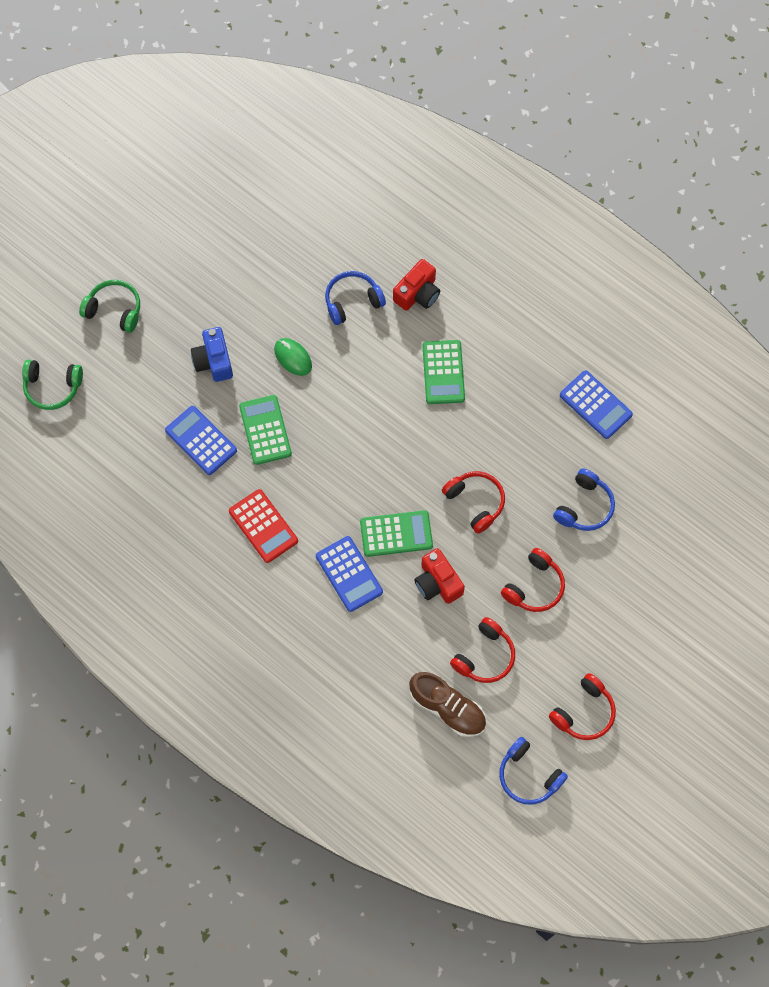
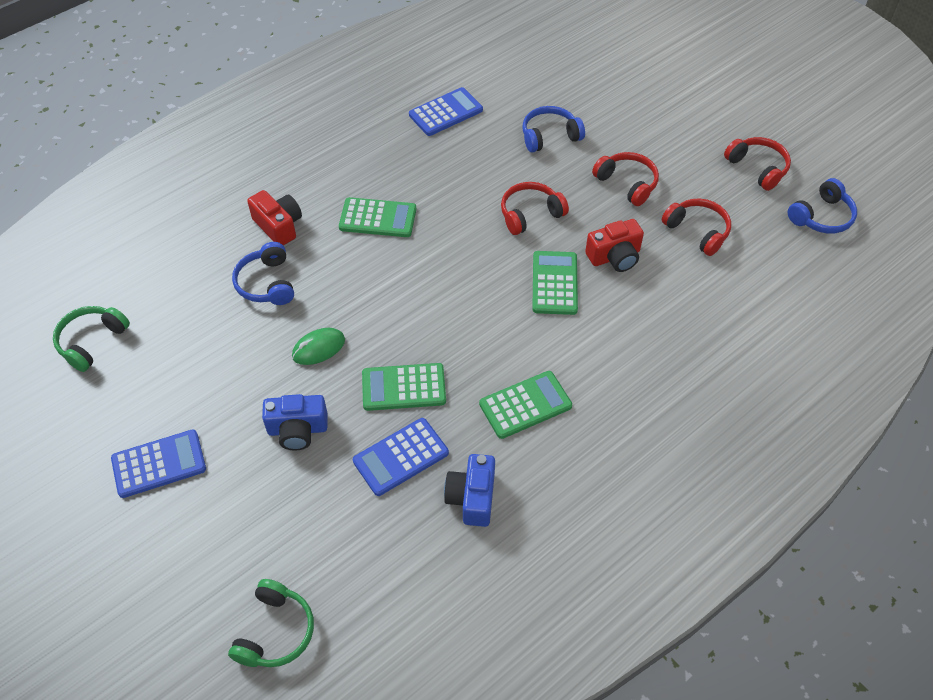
camera: 80 degrees left, 15 degrees down
green headphones [79,280,140,333] -> green headphones moved to [53,306,130,372]
red calculator [229,489,298,563] -> green calculator [479,371,572,439]
blue calculator [316,536,383,612] -> blue calculator moved to [111,429,206,498]
brown shoe [409,672,486,737] -> none
blue headphones [553,469,615,531] -> blue headphones turned 60 degrees counterclockwise [523,106,585,153]
none -> blue camera [444,454,495,527]

